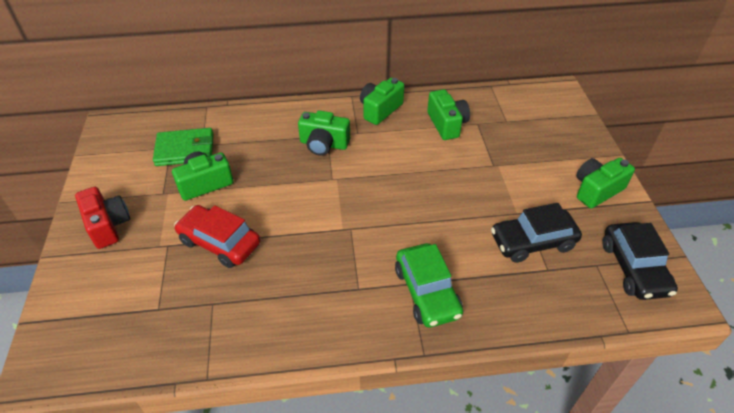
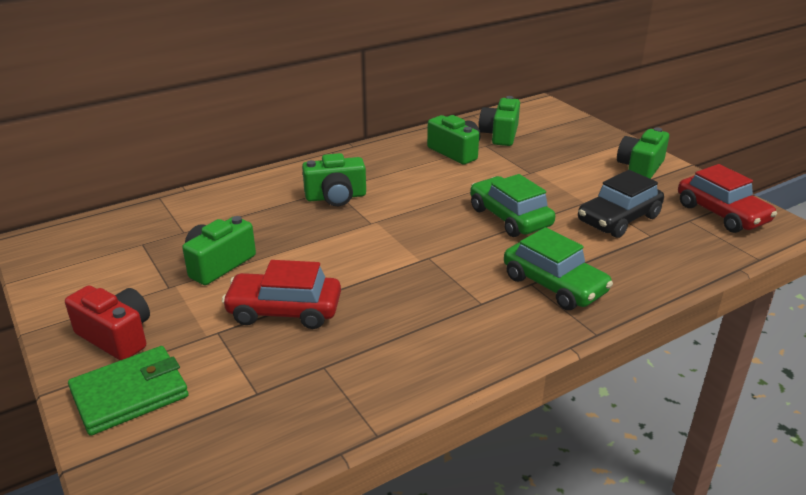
camera: 25 degrees left, 15 degrees down
green wallet [153,128,213,166] -> green wallet moved to [68,346,189,436]
green camera [360,78,405,125] -> green camera moved to [479,96,520,146]
black car [602,222,678,300] -> red car [678,164,777,233]
none -> green car [470,174,555,237]

